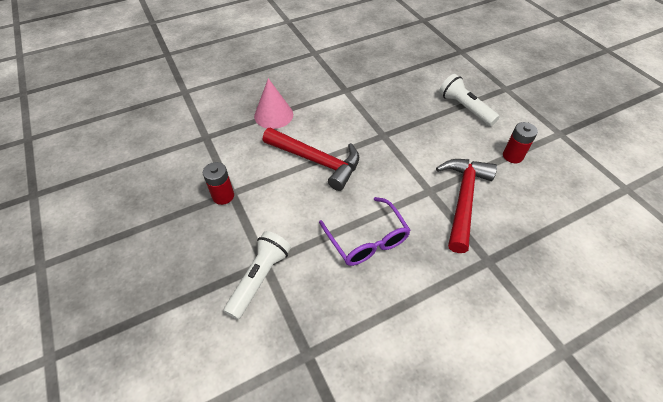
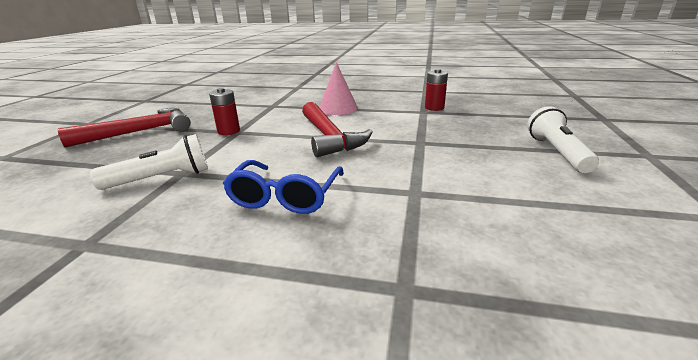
camera: 40 degrees right, 25 degrees down
purple glasses [319,197,410,266] -> blue glasses [223,160,344,214]
red hammer [436,159,497,253] -> red hammer moved to [57,108,191,147]
red battery [503,122,538,163] -> red battery moved to [425,69,448,111]

